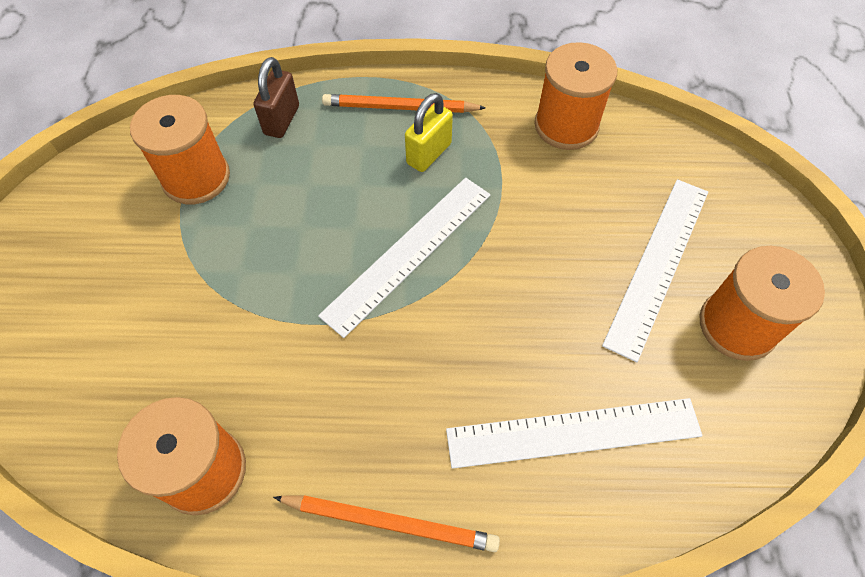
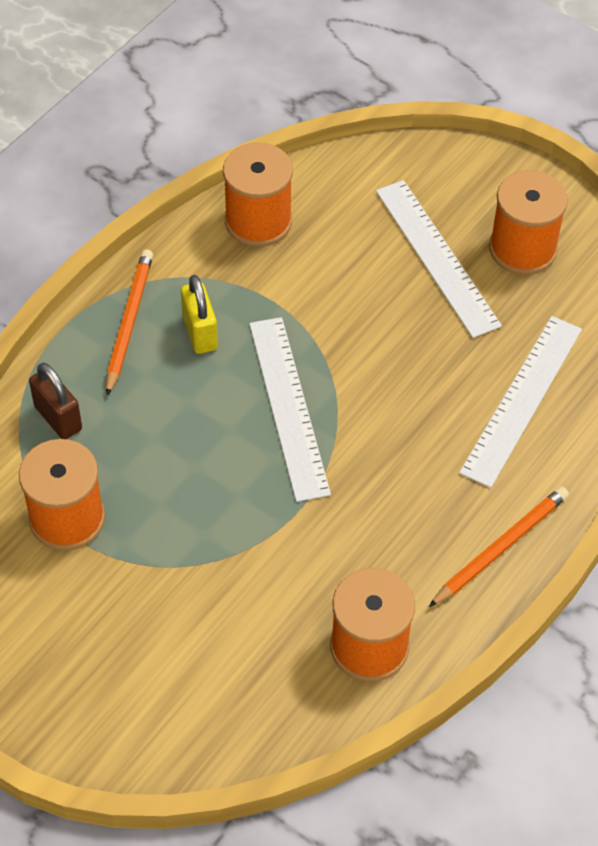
camera: 55 degrees left, 5 degrees down
orange pencil [322,94,486,113] -> orange pencil turned 150 degrees clockwise [106,249,153,396]

